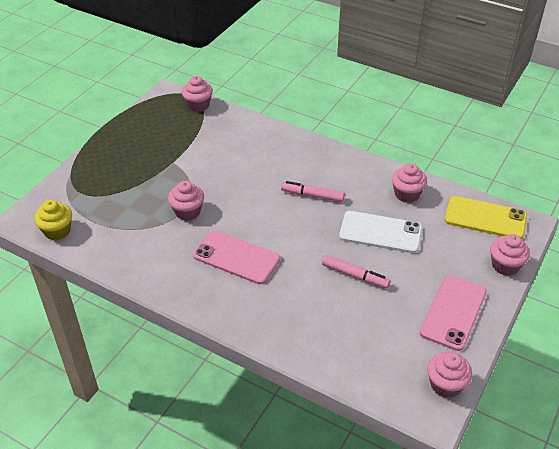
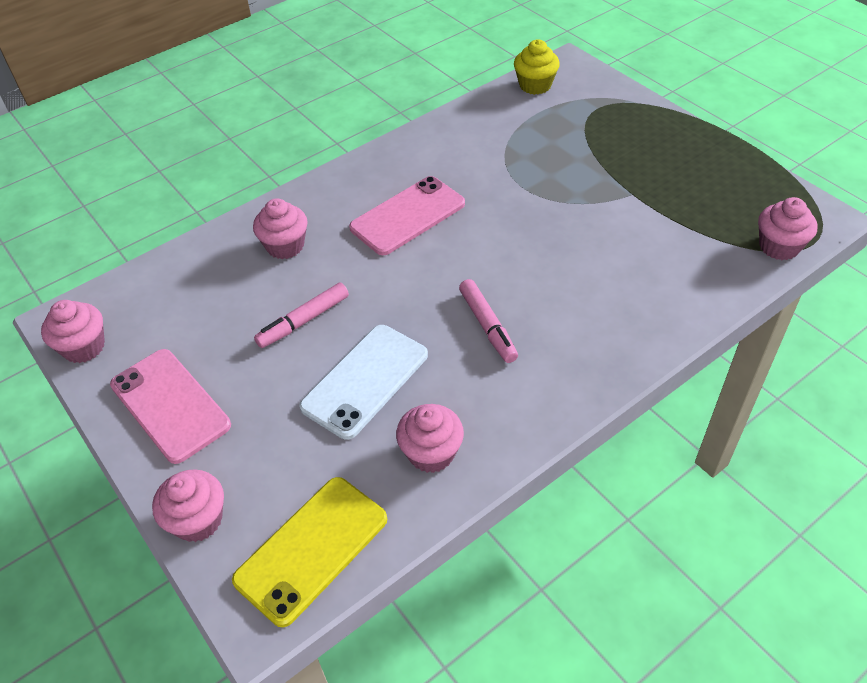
camera: 115 degrees right, 5 degrees up
pink cupcake [168,181,204,221] -> pink cupcake moved to [253,198,307,259]
pink marker [281,181,345,202] -> pink marker turned 120 degrees clockwise [459,279,518,363]

